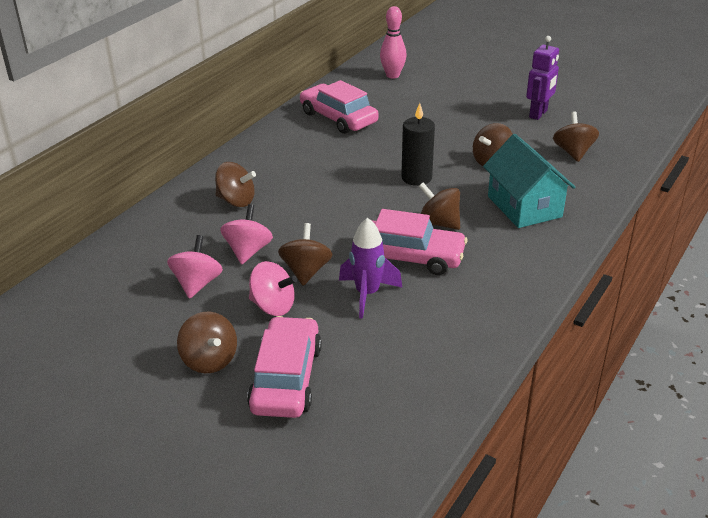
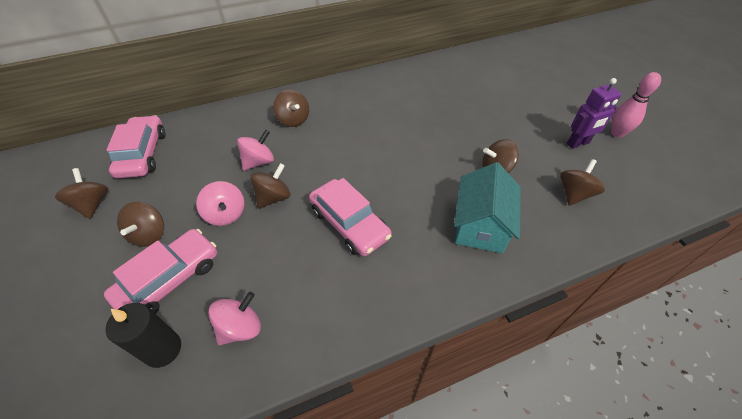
camera: 35 degrees right, 15 degrees up
pink spinning top [167,235,223,299] -> pink spinning top moved to [208,292,261,345]
pink car [300,80,379,134] -> pink car moved to [107,115,165,178]
purple rocket [339,218,402,319] -> none
pink bowling pin [380,6,407,79] -> pink bowling pin moved to [611,72,661,138]
black candle [401,103,435,186] -> black candle moved to [105,303,181,368]
brown spinning top [419,183,460,230] -> brown spinning top moved to [55,168,108,219]

